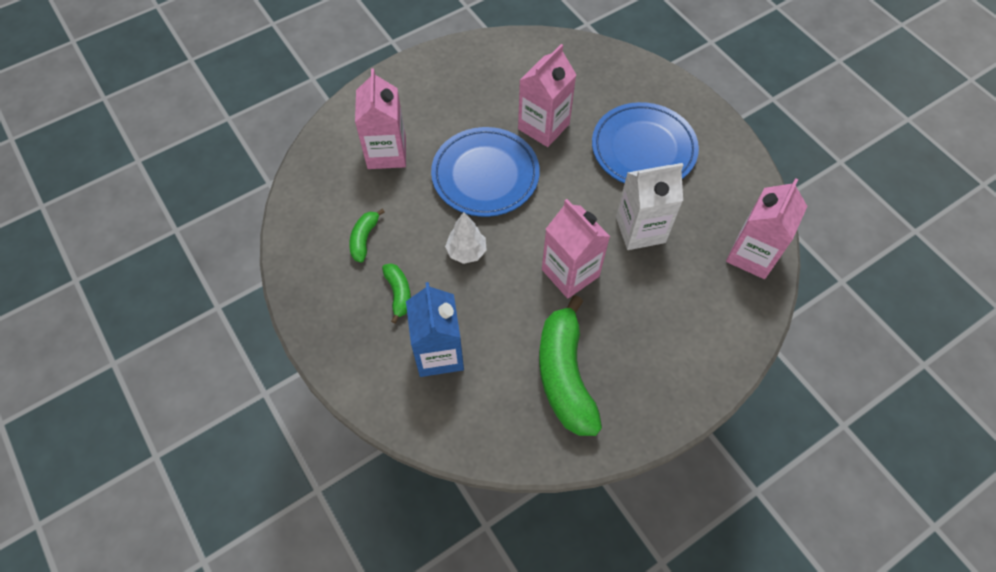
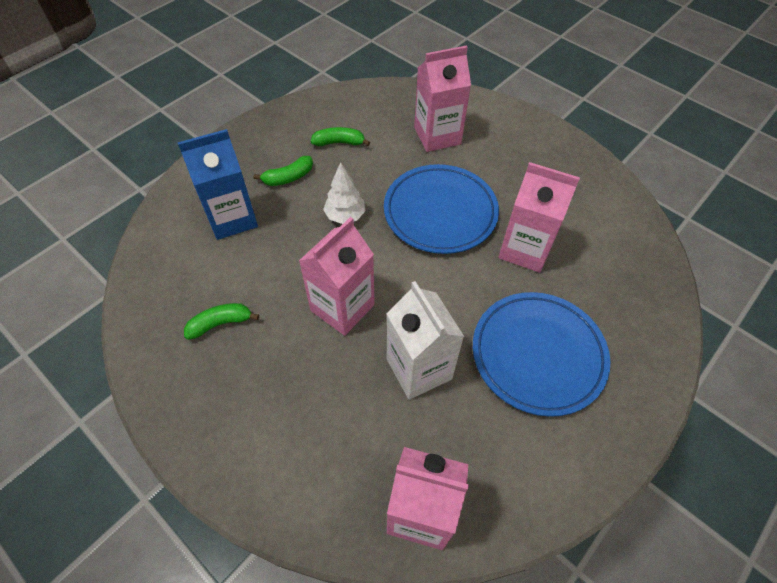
camera: 75 degrees right, 5 degrees down
green banana [539,295,602,436] -> green banana [184,303,259,340], size x0.48

